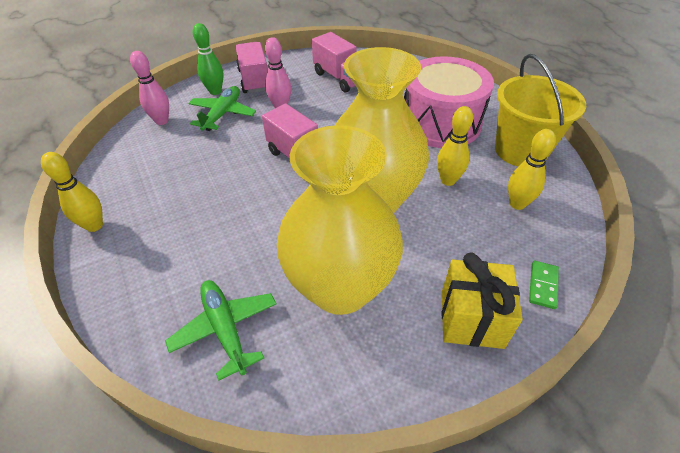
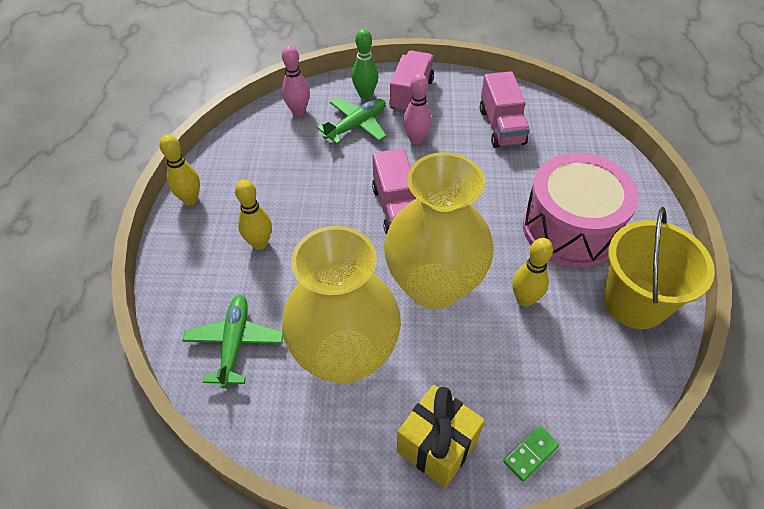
camera: 30 degrees right, 5 degrees up
yellow bowling pin [508,129,556,210] -> yellow bowling pin moved to [235,179,272,250]

